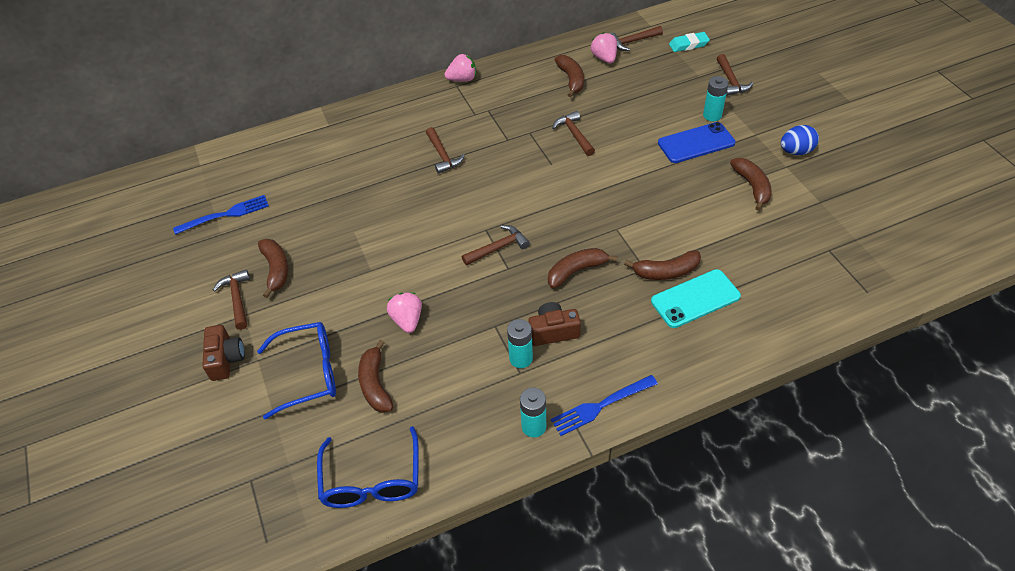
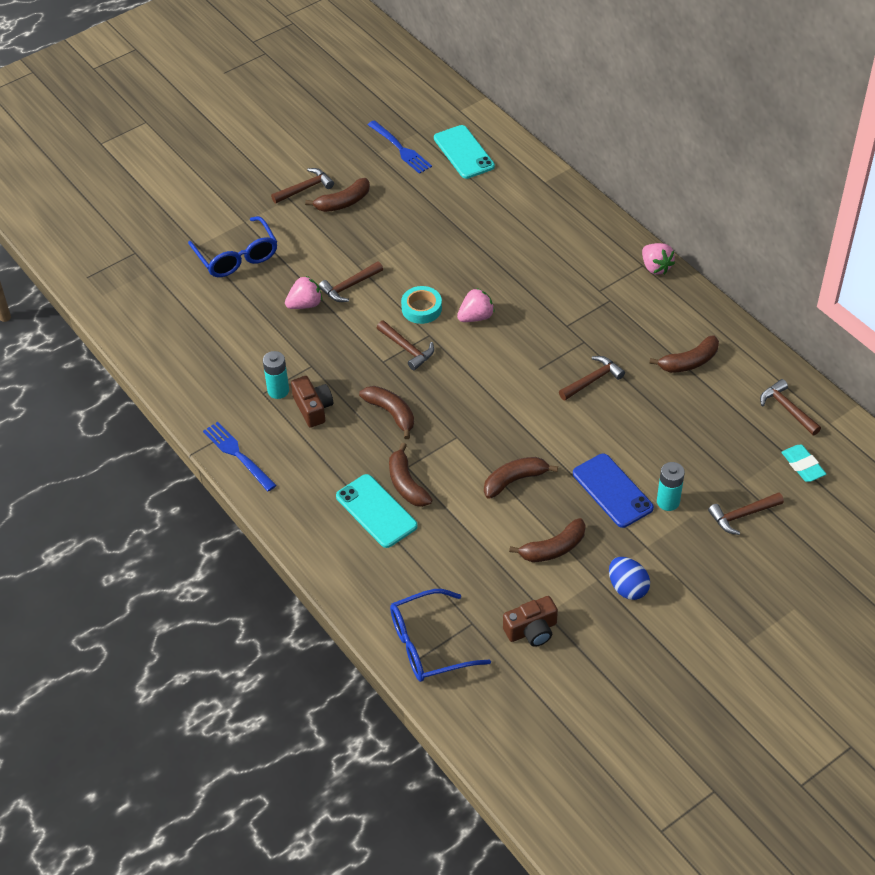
camera: 75 degrees right, 0 degrees up
brown camera [202,325,245,381] -> brown camera moved to [503,596,558,647]
blue glasses [317,426,419,508] -> blue glasses moved to [390,589,491,682]
brown banana [358,340,394,413] -> brown banana moved to [484,457,558,499]
brown hammer [426,127,465,174] -> brown hammer moved to [319,261,383,302]
turquoise battery [520,387,546,437] -> none
pink strawberry [591,32,617,63] -> pink strawberry moved to [457,288,495,322]
none -> turquoise tape [401,286,442,324]
none -> turquoise phone [434,125,495,179]

